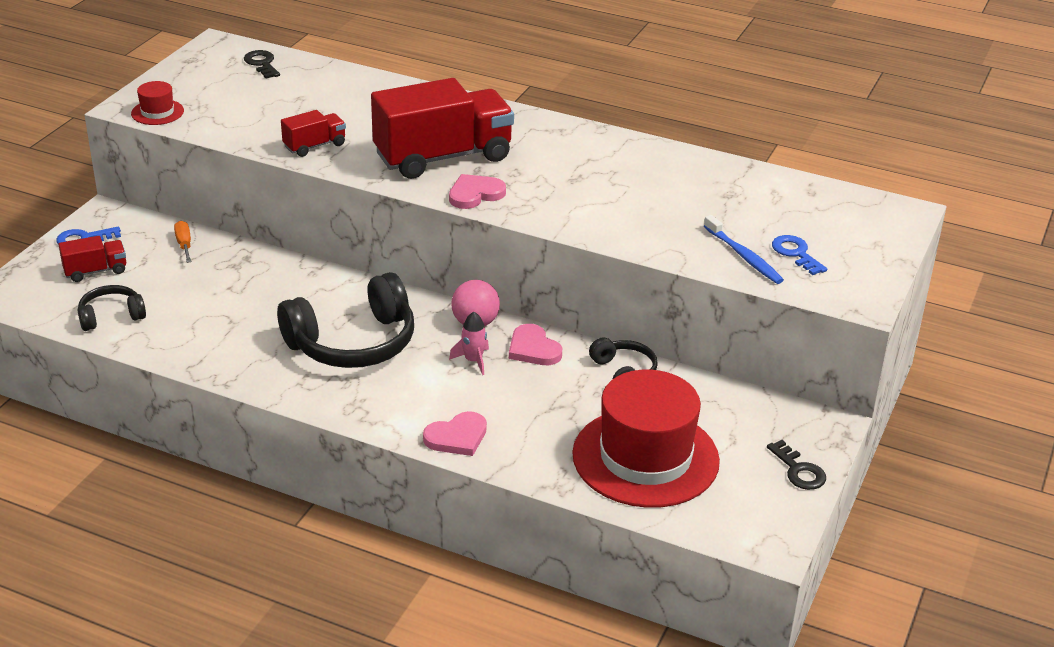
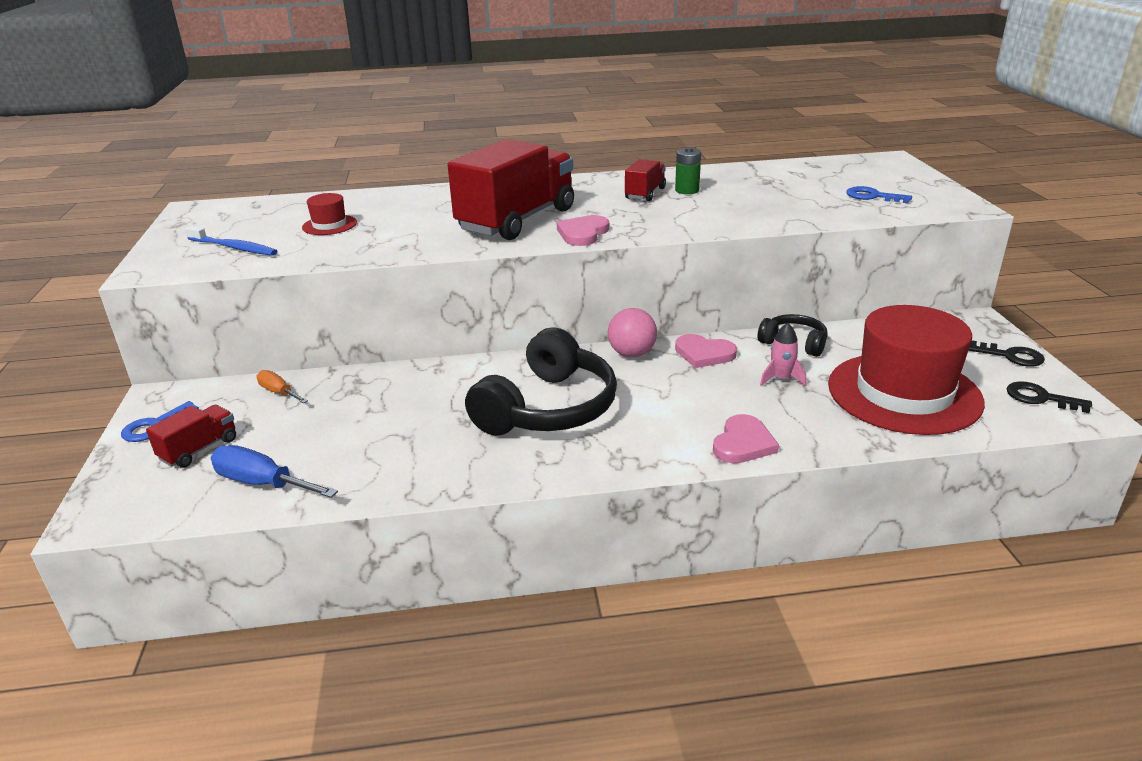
camera: 30 degrees left, 5 degrees down
black headphones [78,285,146,331] -> blue screwdriver [211,445,338,498]
red hat [131,81,184,125] -> red hat moved to [302,193,357,235]
black key [244,50,280,79] -> black key moved to [1006,382,1092,413]
red truck [281,110,346,157] -> red truck moved to [625,159,666,201]
pink rocket [449,312,489,375] -> pink rocket moved to [760,323,806,386]
blue toothbrush [704,215,784,284] -> blue toothbrush moved to [185,226,277,256]
none -> green battery [675,147,701,194]

